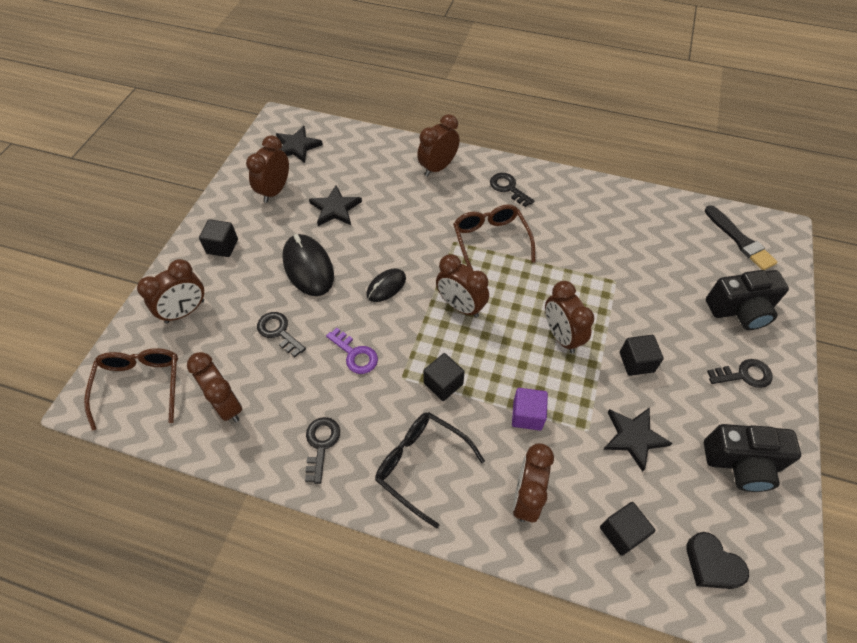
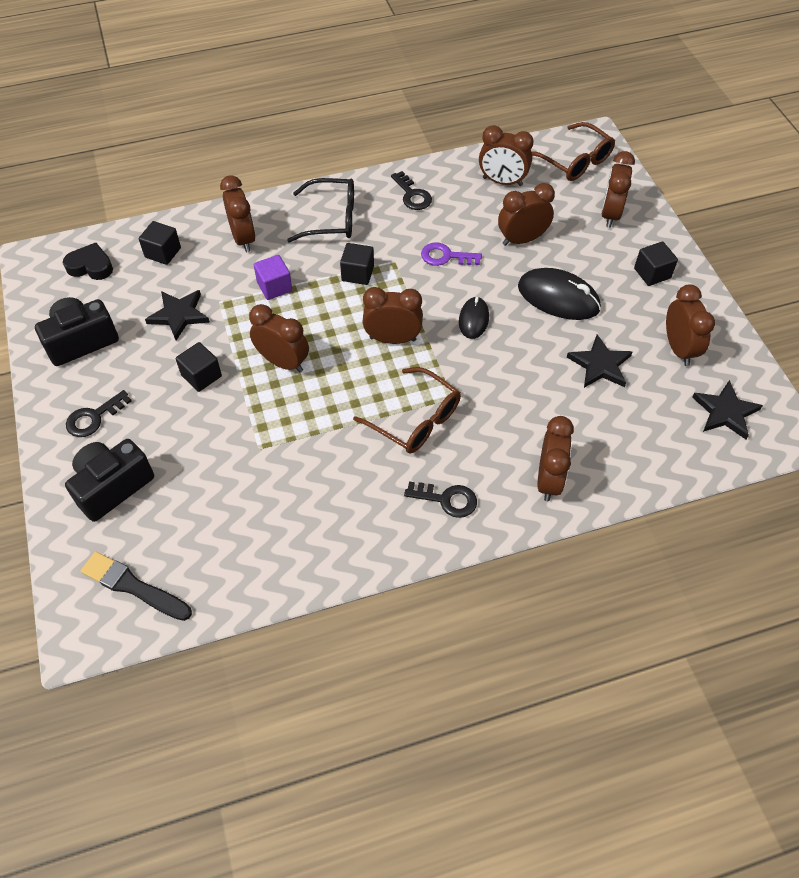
camera: 145 degrees right, 0 degrees up
black key [257,312,306,357] -> brown clock [498,183,555,246]

